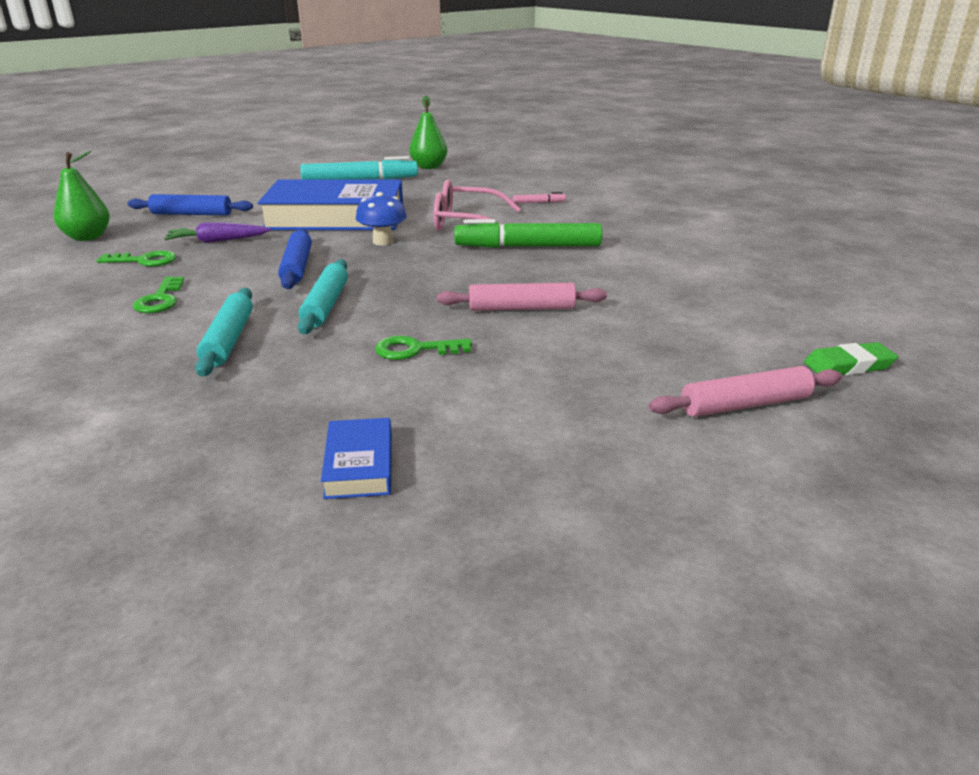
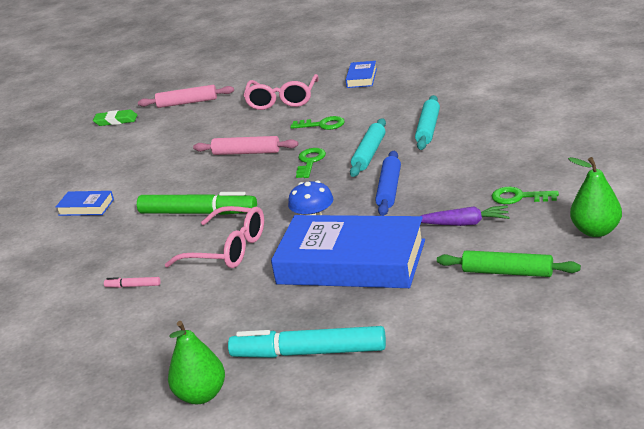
camera: 160 degrees left, 0 degrees up
blue rolling pin [128,194,253,215] -> green rolling pin [437,250,581,277]
green key [133,277,184,313] -> green key moved to [296,148,326,178]
none -> blue book [56,191,114,216]
none -> pink glasses [243,74,318,110]

